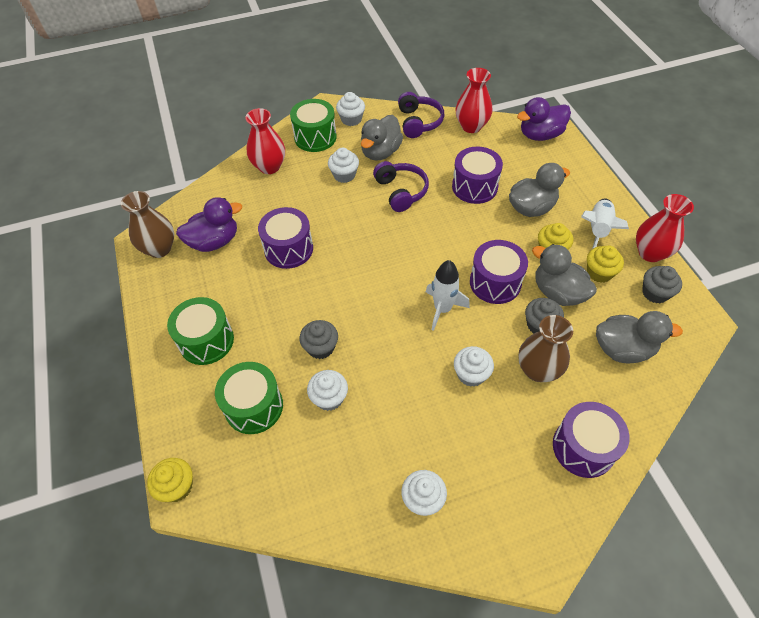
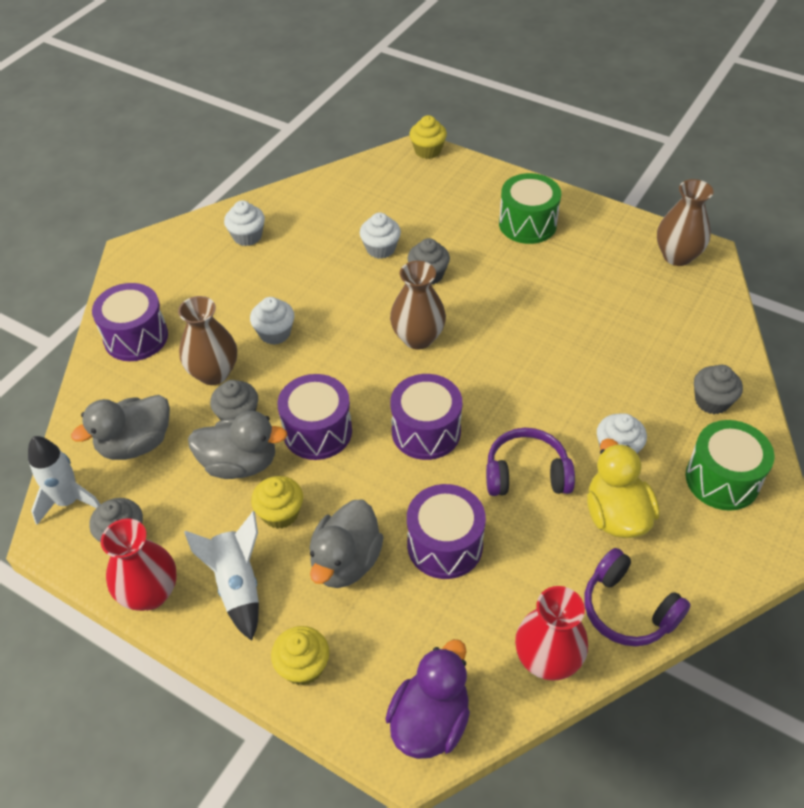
camera: 140 degrees right, 5 degrees down
purple duck [176,197,242,252] -> none
green drum [215,362,283,434] -> none
red vase [245,108,285,174] -> grey cupcake [694,365,743,414]
purple drum [258,207,313,269] -> purple drum moved to [390,374,462,460]
white cupcake [336,92,365,126] -> none
grey duck [361,115,403,161] -> yellow duck [587,438,659,538]
purple headphones [373,161,429,212] -> purple headphones turned 150 degrees clockwise [486,428,575,496]
white rocket [426,260,470,331] -> white rocket moved to [28,436,101,525]
yellow cupcake [587,246,624,283] -> yellow cupcake moved to [271,626,329,686]
none -> brown vase [390,261,446,349]

